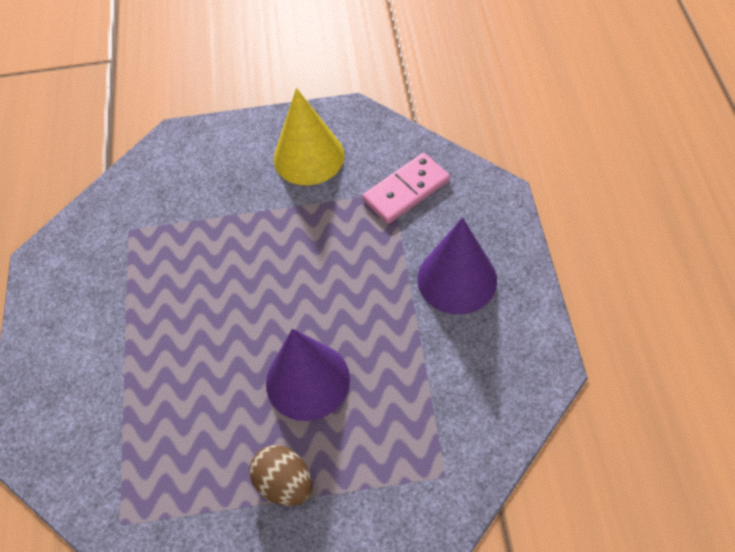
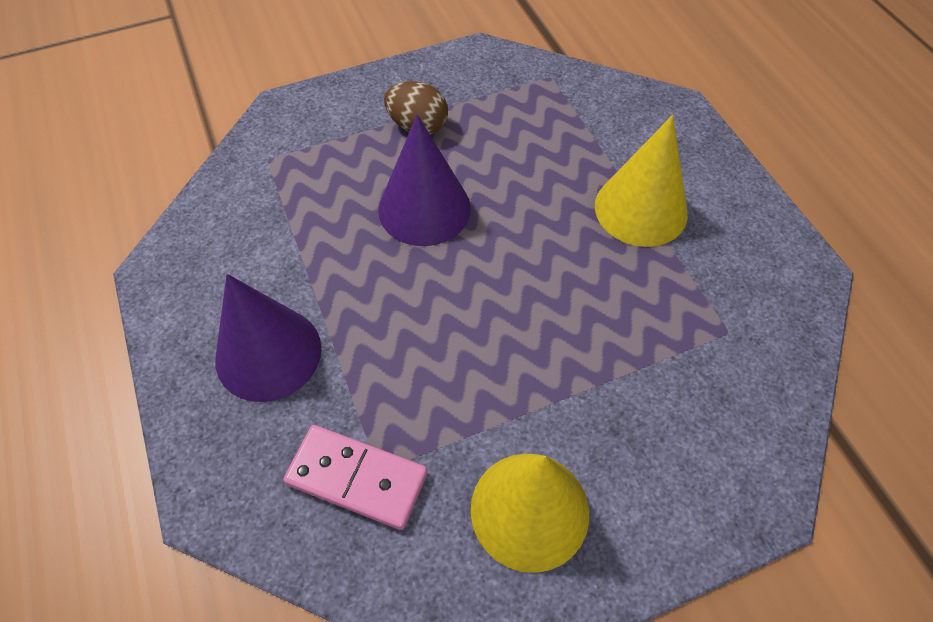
camera: 160 degrees right, 0 degrees up
pink domino [362,153,450,224] -> pink domino turned 75 degrees clockwise [284,425,428,530]
none -> yellow cone [595,115,688,247]

